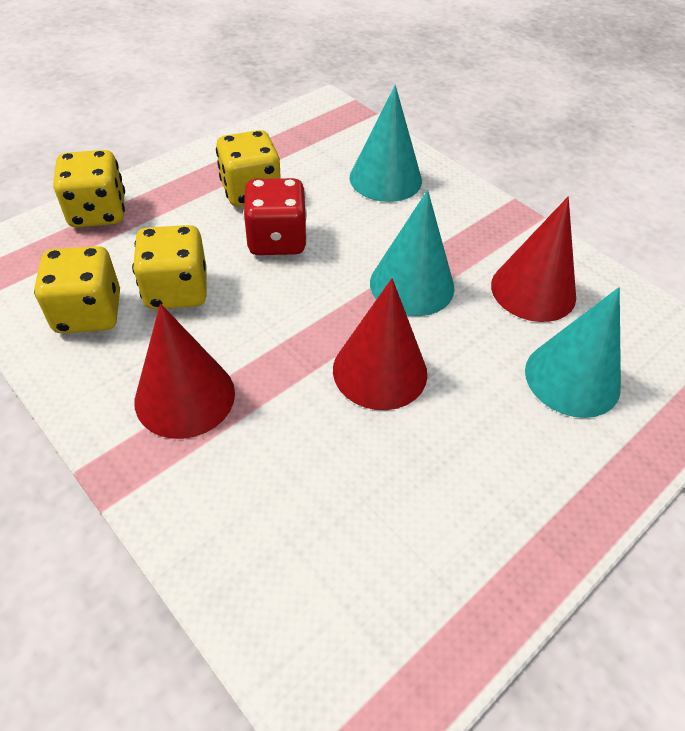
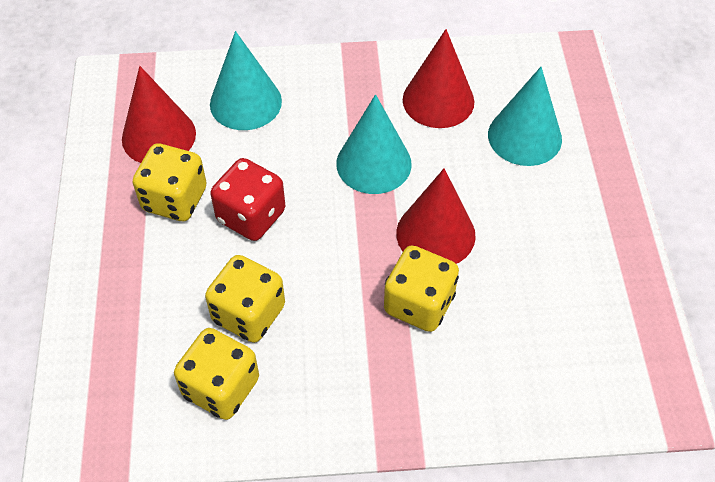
camera: 50 degrees left, 5 degrees up
yellow dice [53,150,125,227] -> yellow dice moved to [384,245,459,332]
red cone [134,304,235,439] -> red cone moved to [122,66,196,163]

